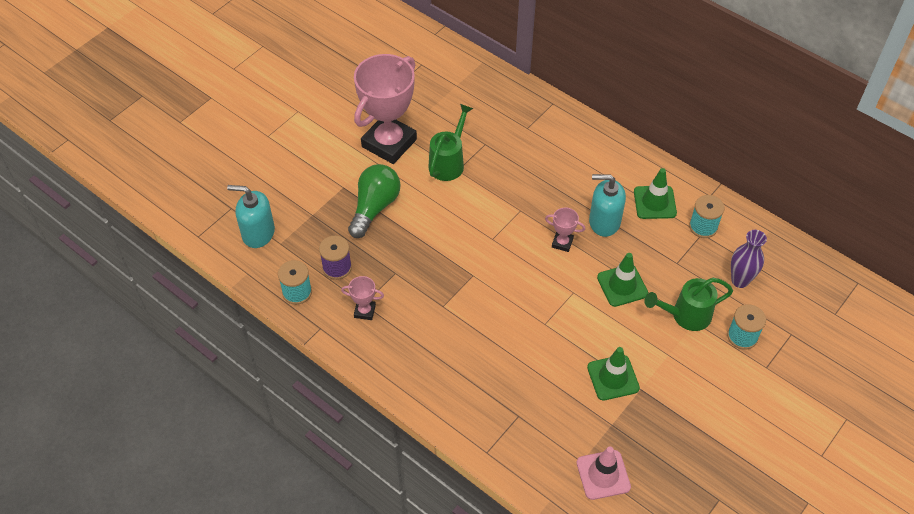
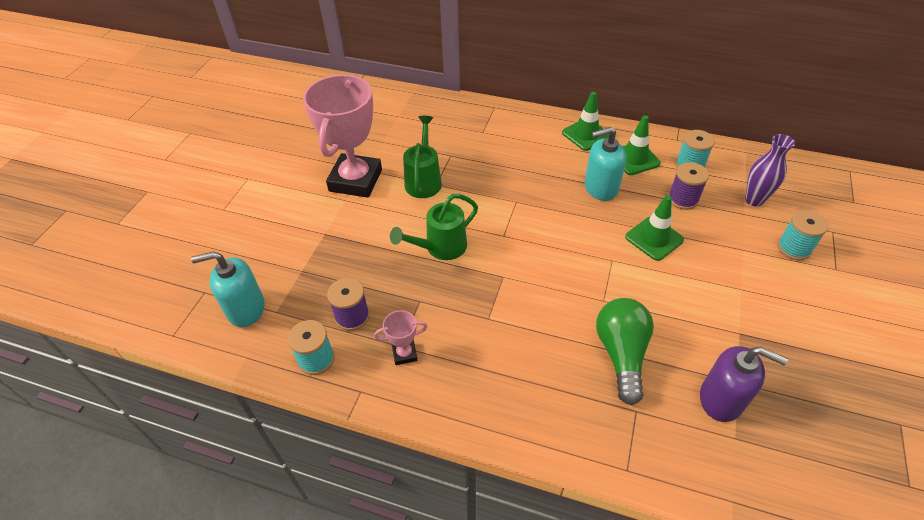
camera: 20 degrees left, 5 degrees down
green light bulb [348,164,401,238] -> green light bulb moved to [596,298,654,405]
pink trophy [545,208,585,252] -> none
pink traffic cone [577,446,631,500] -> none
green traffic cone [587,347,640,400] -> green traffic cone moved to [562,92,610,151]
green watering can [644,278,733,331] -> green watering can moved to [390,194,478,260]
none -> purple spool [668,162,709,210]
none -> purple soap dispenser [700,346,788,422]

